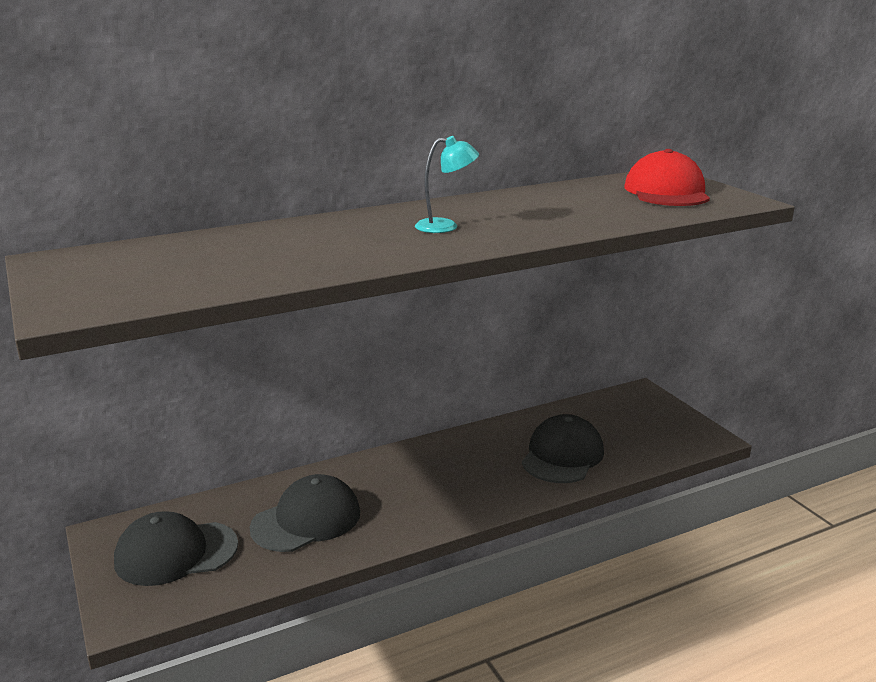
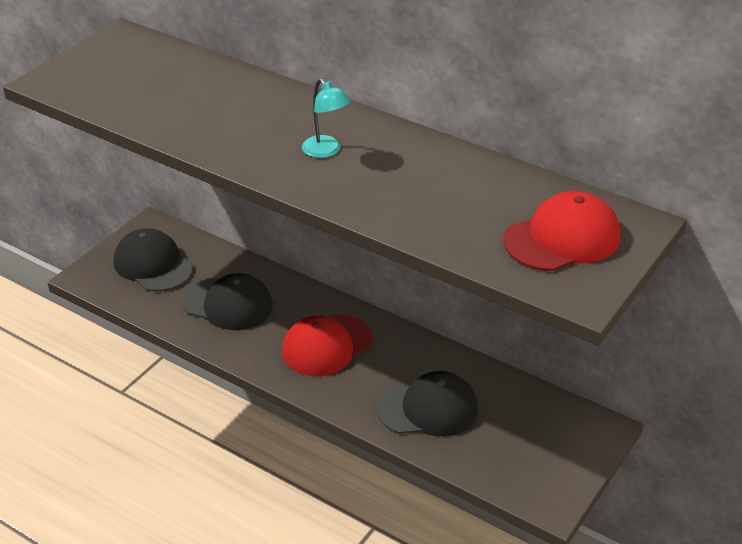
camera: 60 degrees right, 15 degrees up
none -> red cap [282,314,372,376]

